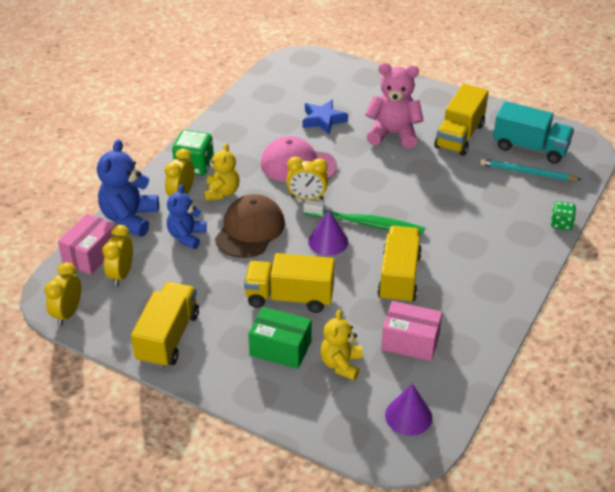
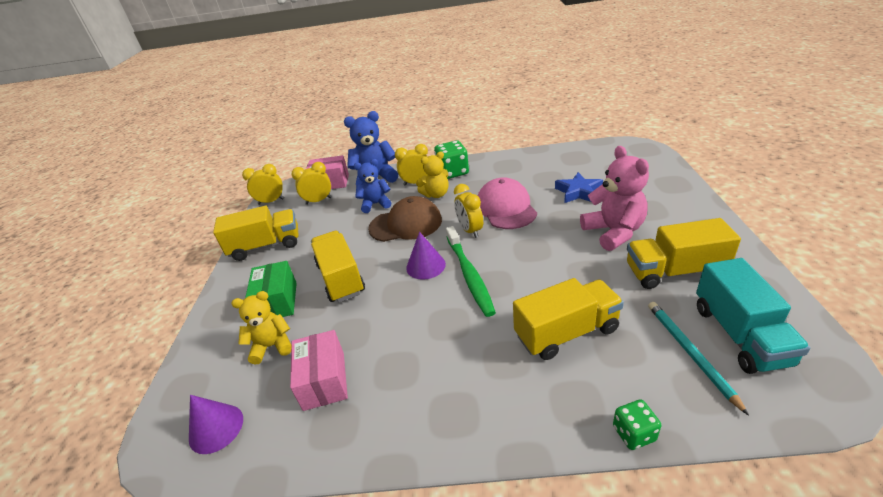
camera: 65 degrees right, 5 degrees down
yellow truck [377,226,422,304] -> yellow truck moved to [513,278,624,360]

